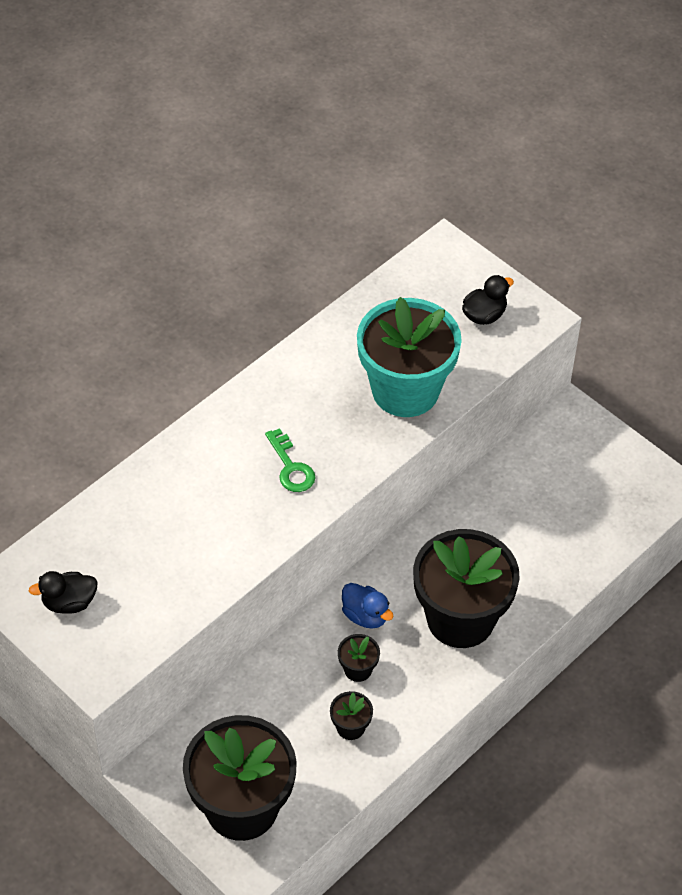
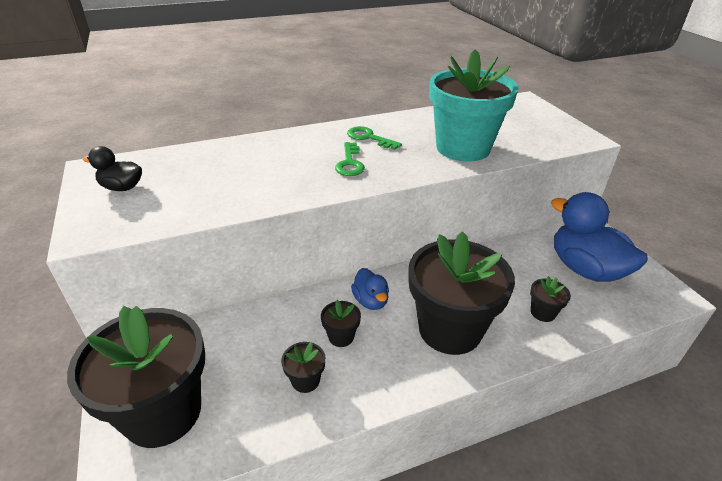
camera: 25 degrees right, 15 degrees down
black duck [462,275,514,325] -> none
none -> green key [347,126,402,150]
none -> black flower pot [530,276,571,322]
none -> blue duck [551,192,648,282]

